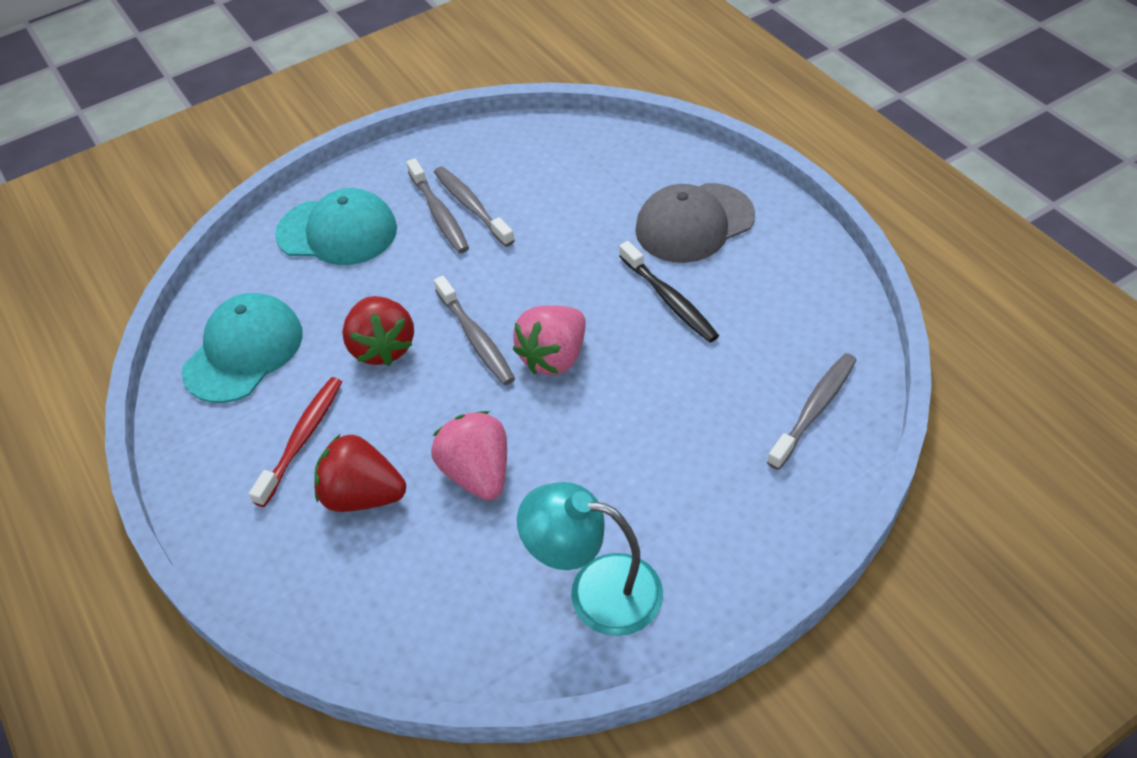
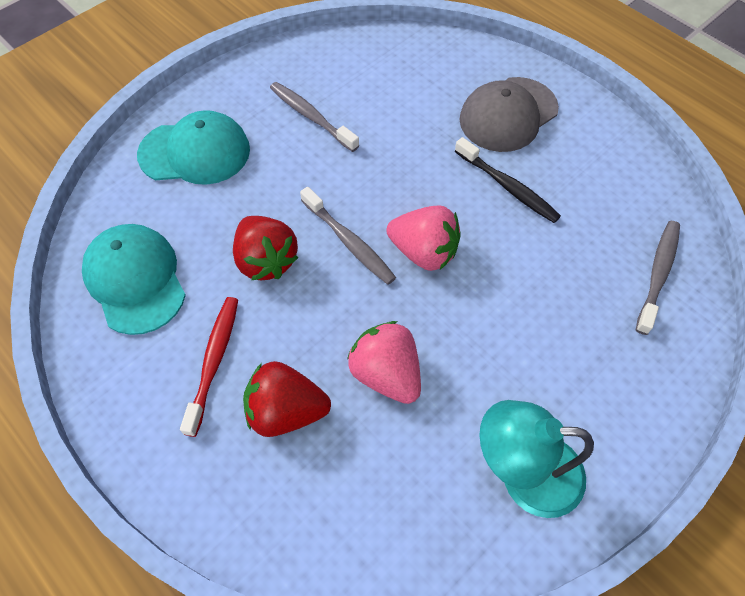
camera: 15 degrees left, 10 degrees up
turquoise cap [182,293,303,403] -> turquoise cap turned 45 degrees counterclockwise [82,224,186,335]
grey toothbrush [406,158,469,253] -> none
pink strawberry [513,306,585,375] -> pink strawberry turned 90 degrees counterclockwise [386,205,461,271]

